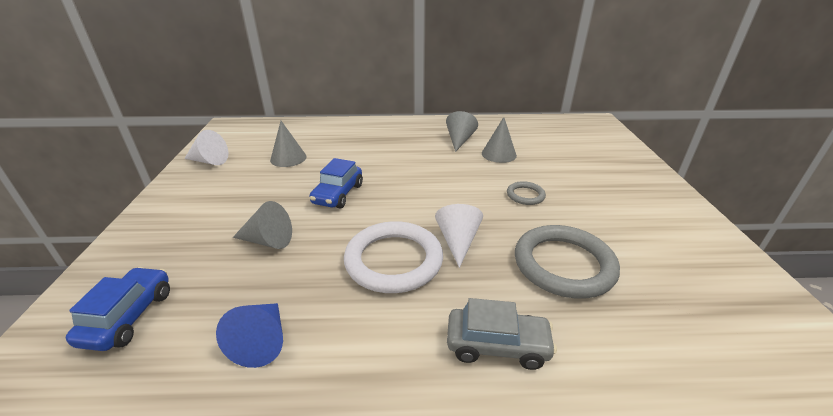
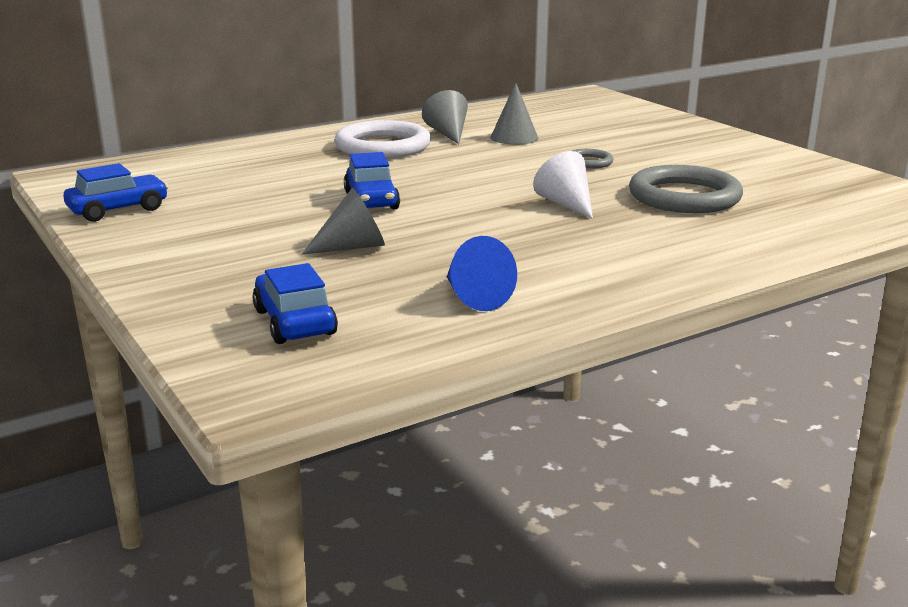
camera: 30 degrees left, 10 degrees down
white cone [184,130,228,165] -> blue car [63,163,168,222]
grey cone [270,121,307,167] -> none
white ring [344,221,443,293] -> white ring moved to [335,120,431,158]
grey car [447,298,557,370] -> none

